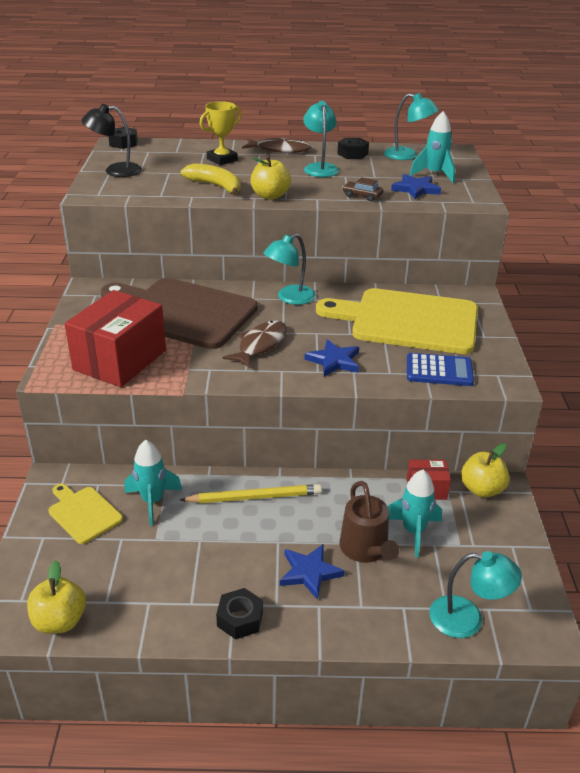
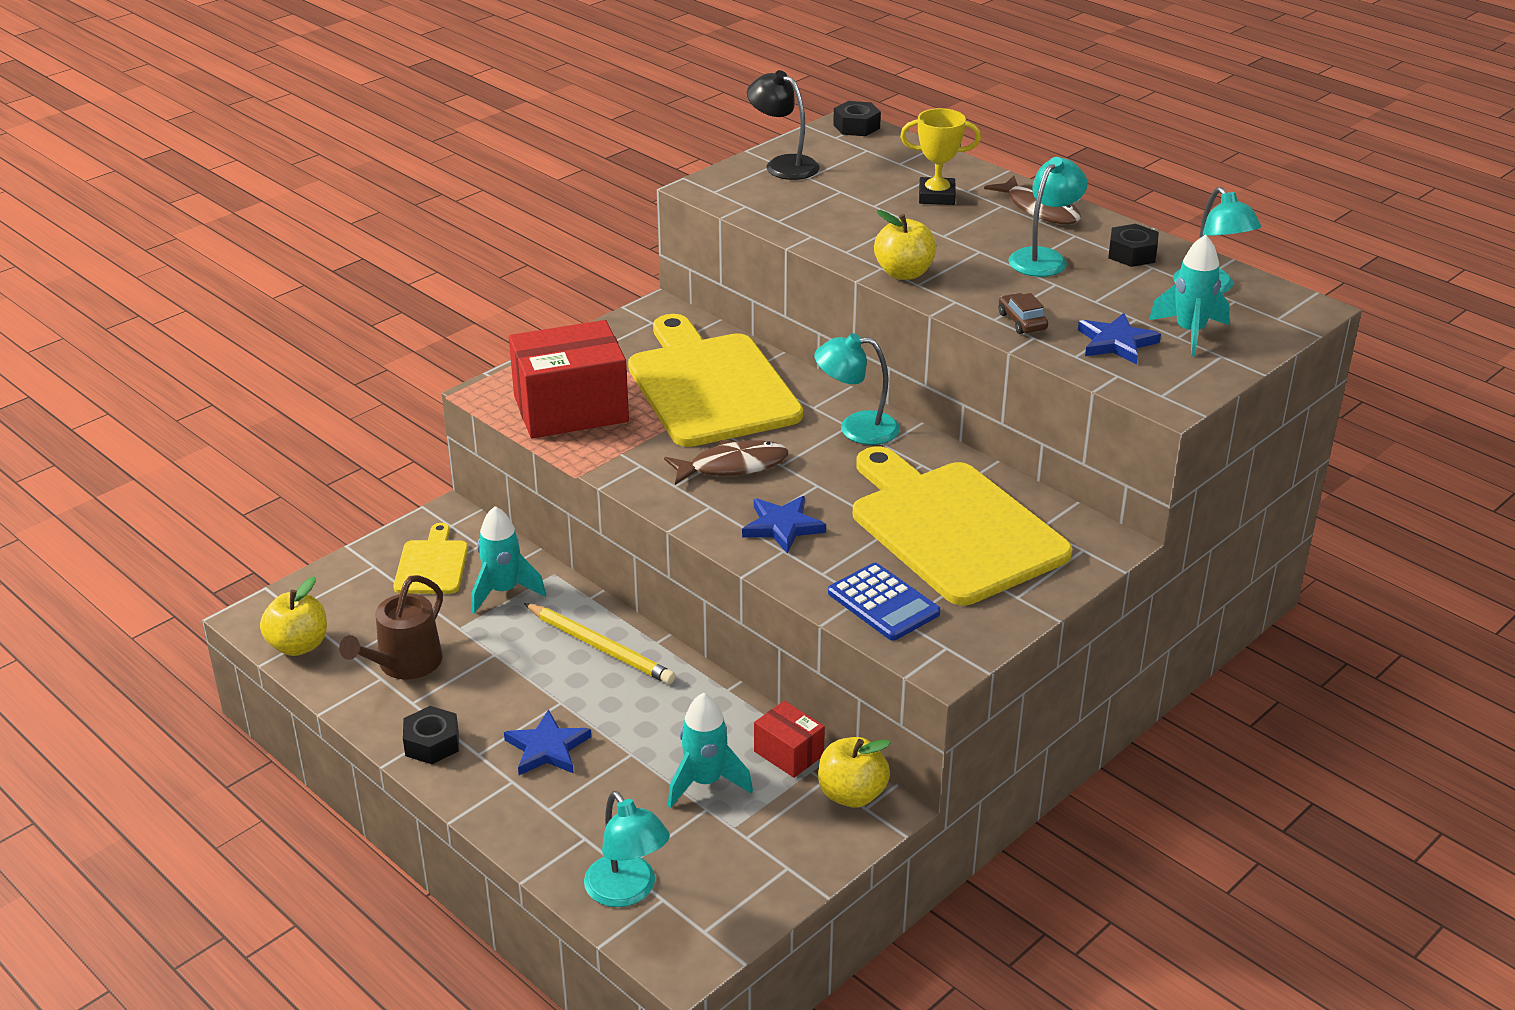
camera: 45 degrees right, 0 degrees up
brown cutting board [101,278,258,349] -> yellow cutting board [628,314,803,447]
yellow banana [181,163,241,196] -> none
brown watering can [339,481,399,563] -> brown watering can moved to [339,575,443,679]

